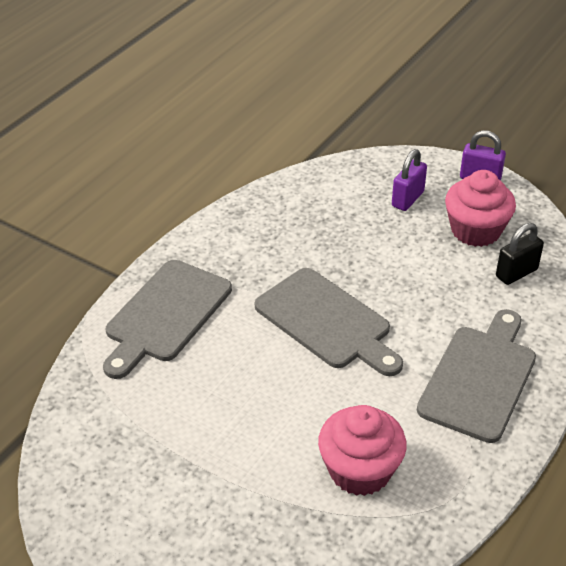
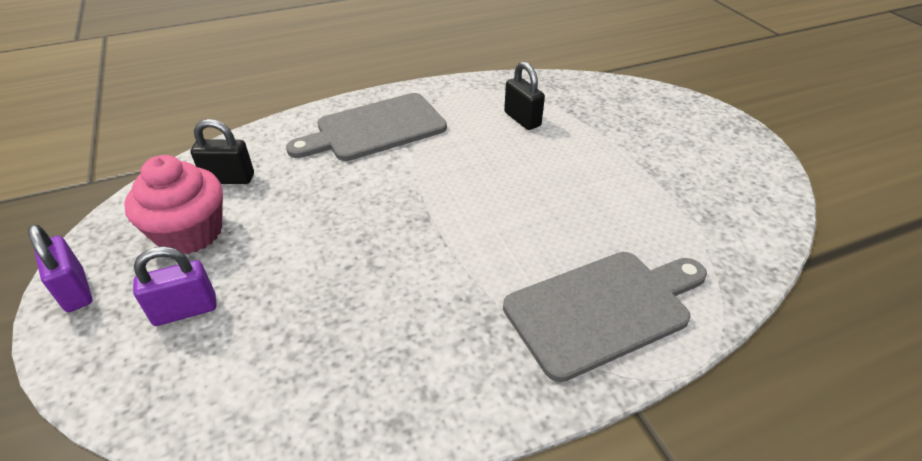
camera: 145 degrees left, 0 degrees up
grey cutting board [255,268,403,376] -> none
pink cupcake [318,405,407,496] -> black padlock [504,62,545,130]

